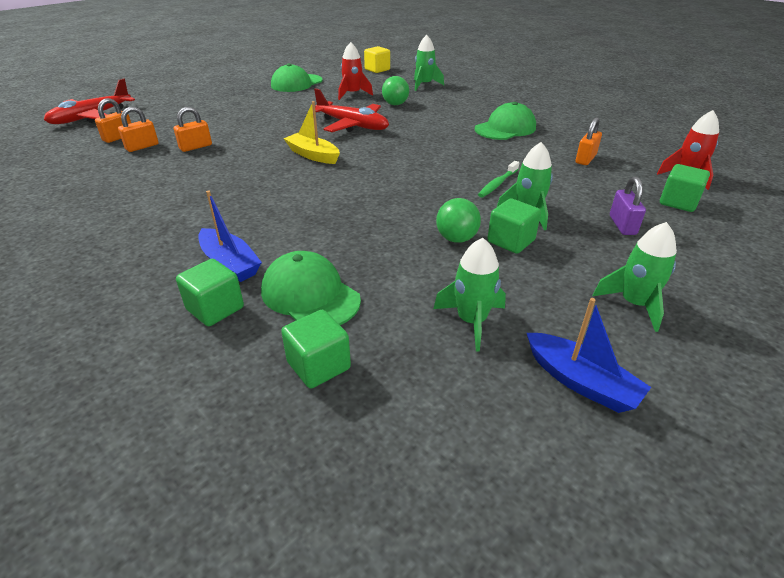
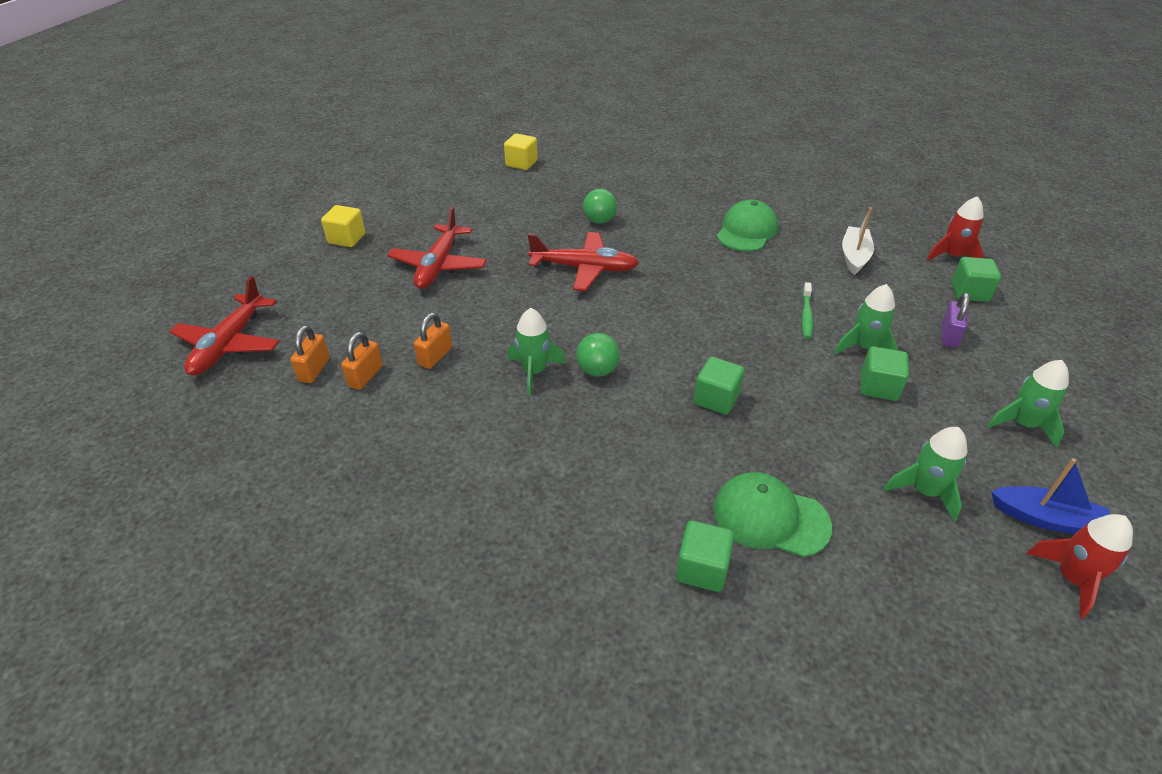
camera: 25 degrees left, 5 degrees up
blue boat [198,190,262,282] -> none
green cap [271,64,323,92] -> none
green cube [281,310,351,389] -> green cube moved to [693,357,745,415]
yellow boat [283,101,340,164] -> none
red rocket [338,42,373,100] -> red rocket moved to [1026,514,1133,619]
green rocket [414,35,444,91] -> green rocket moved to [508,308,566,396]
green ball [436,198,481,243] -> green ball moved to [576,333,620,377]
orange padlock [575,117,602,165] -> white boat [842,207,874,275]
purple padlock [610,177,646,235] -> purple padlock turned 45 degrees clockwise [941,293,970,348]
none -> yellow cube [321,205,366,247]
none -> red plane [387,207,487,289]

